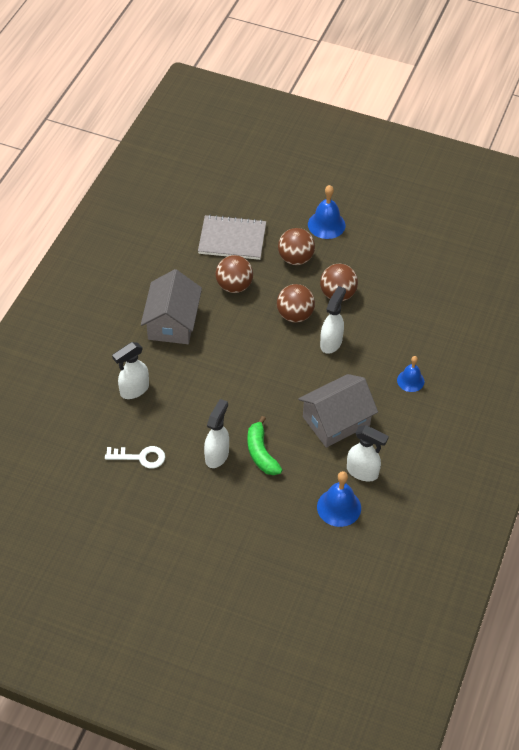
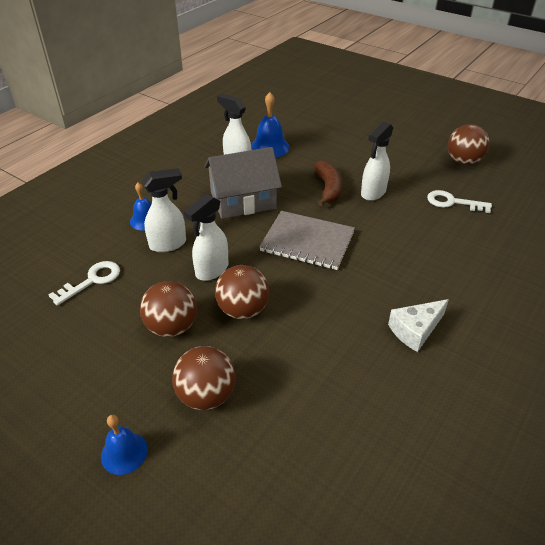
camera: 165 degrees left, 10 degrees down
white spray bottle [112,342,149,399] -> white spray bottle moved to [142,168,186,252]
grey house [141,269,202,344] -> white cheese [388,299,449,352]
grey notebook [198,215,266,260] -> grey notebook moved to [259,211,355,270]
brown ball [216,255,253,293] -> brown ball moved to [448,124,490,165]
green banana [248,416,282,475] -> brown banana [313,161,342,206]
blue bell [308,185,346,239] -> blue bell [101,415,148,475], size x0.66
none -> white key [49,261,120,306]

